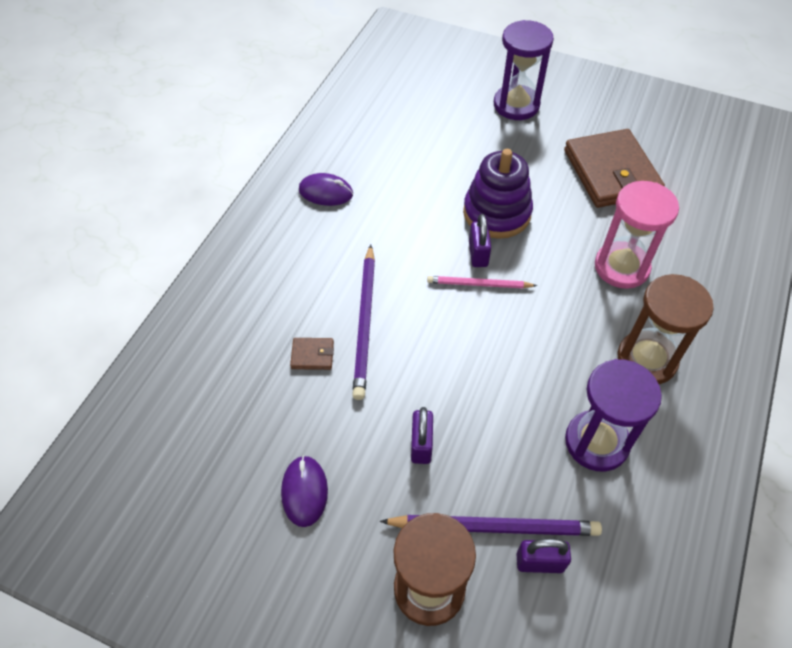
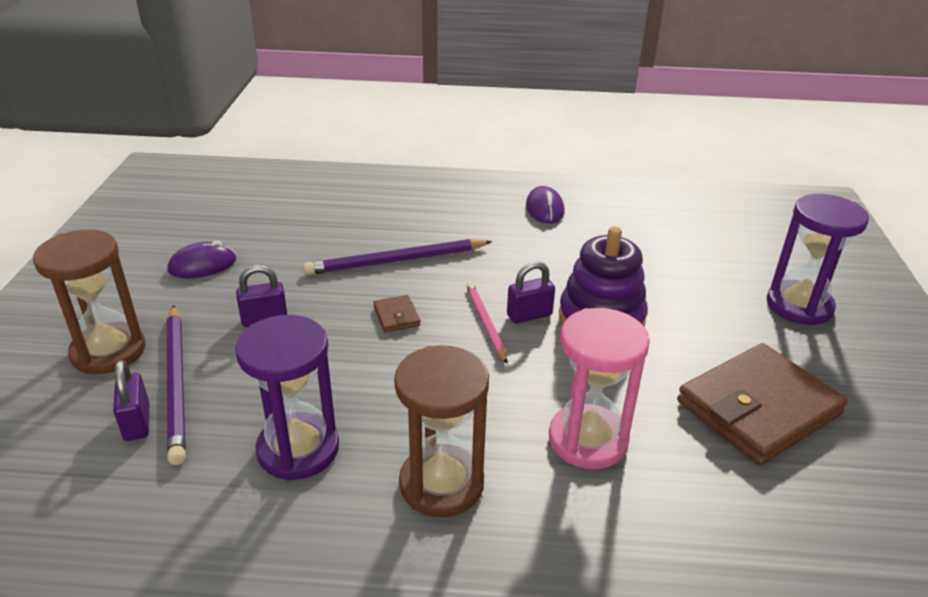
camera: 70 degrees right, 20 degrees down
brown wallet [290,338,334,370] -> brown wallet moved to [373,295,421,332]

